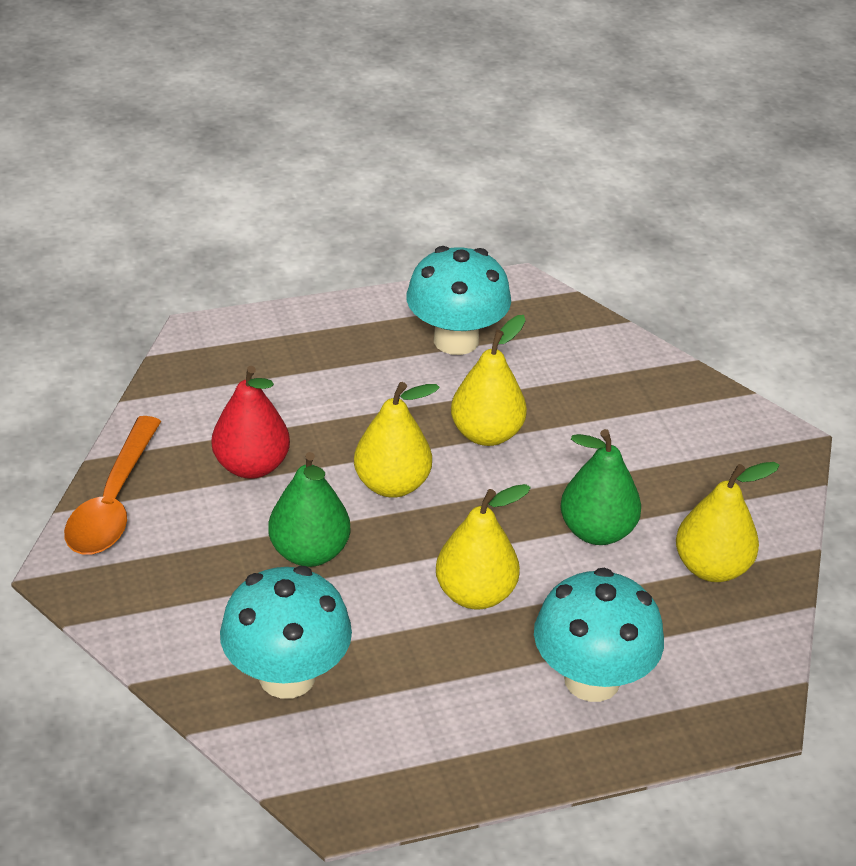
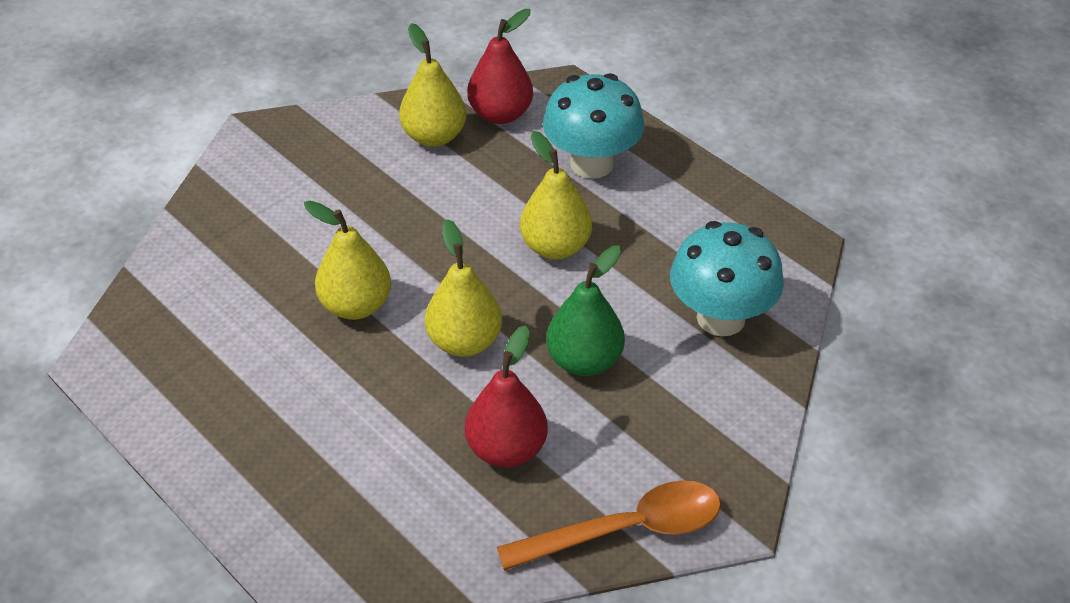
camera: 115 degrees left, 5 degrees up
turquoise mushroom [406,246,511,355] -> none
green pear [560,429,641,545] -> none
none -> red pear [467,9,533,124]

